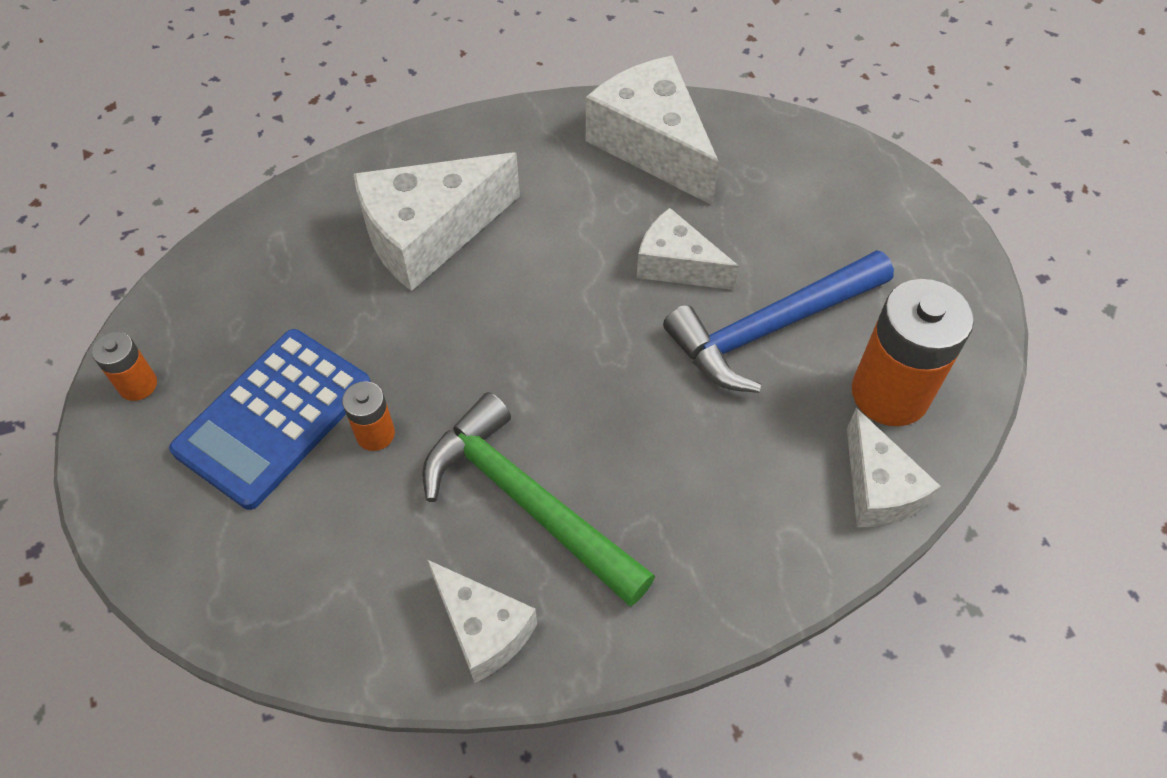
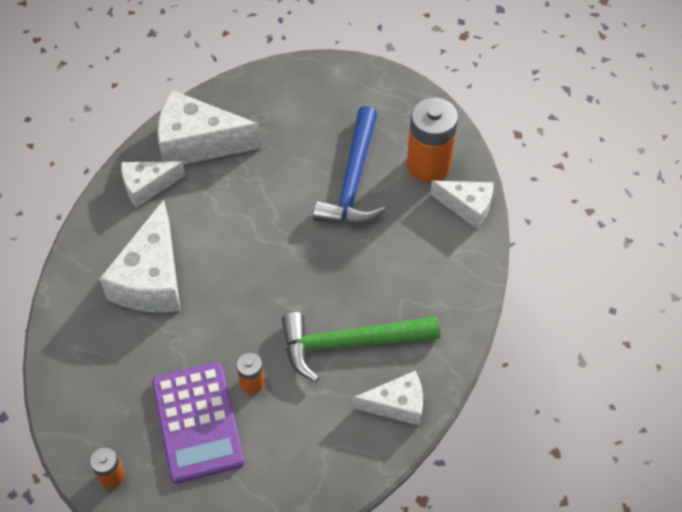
camera: 50 degrees left, 0 degrees up
blue calculator [169,329,371,510] -> purple calculator [152,362,244,484]
white cheese [637,208,739,290] -> white cheese moved to [121,161,186,208]

